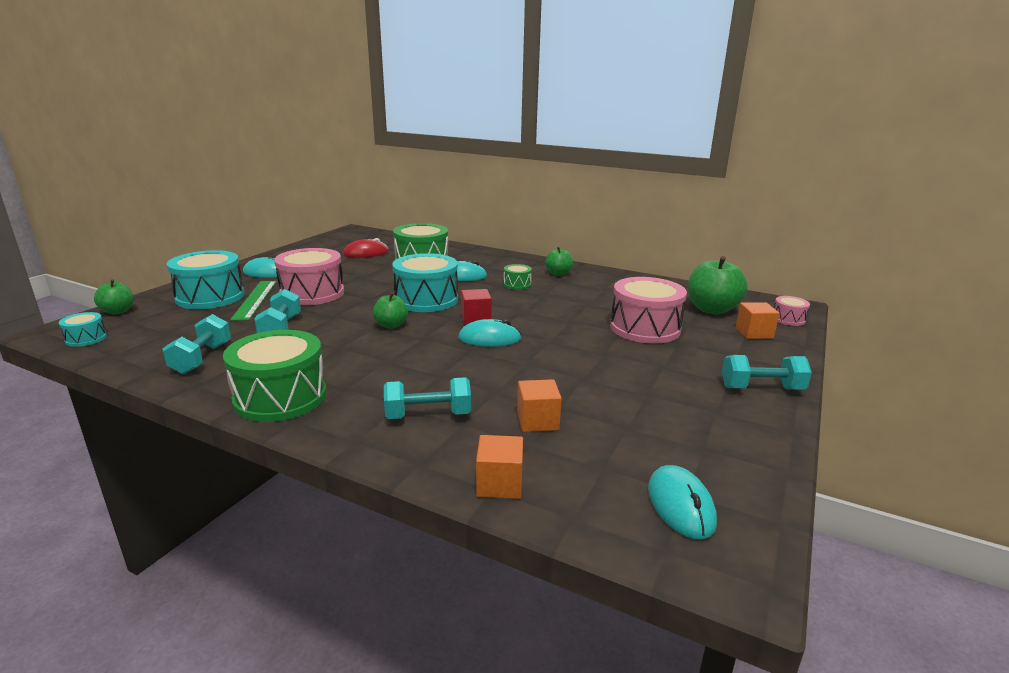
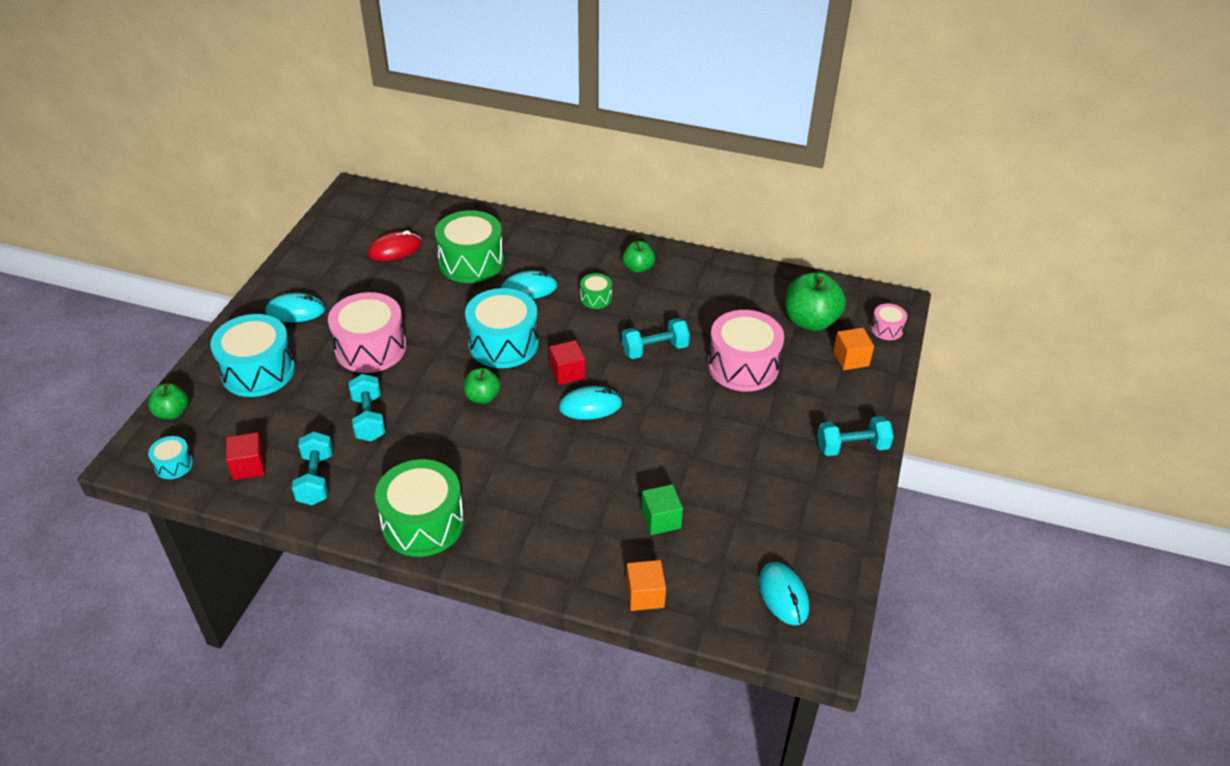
camera: 10 degrees left, 20 degrees up
green ruler [230,281,277,321] -> none
turquoise dumbbell [384,377,471,419] -> turquoise dumbbell moved to [622,318,690,359]
orange cube [517,379,562,432] -> green cube [641,484,683,535]
none -> red cube [226,432,265,480]

